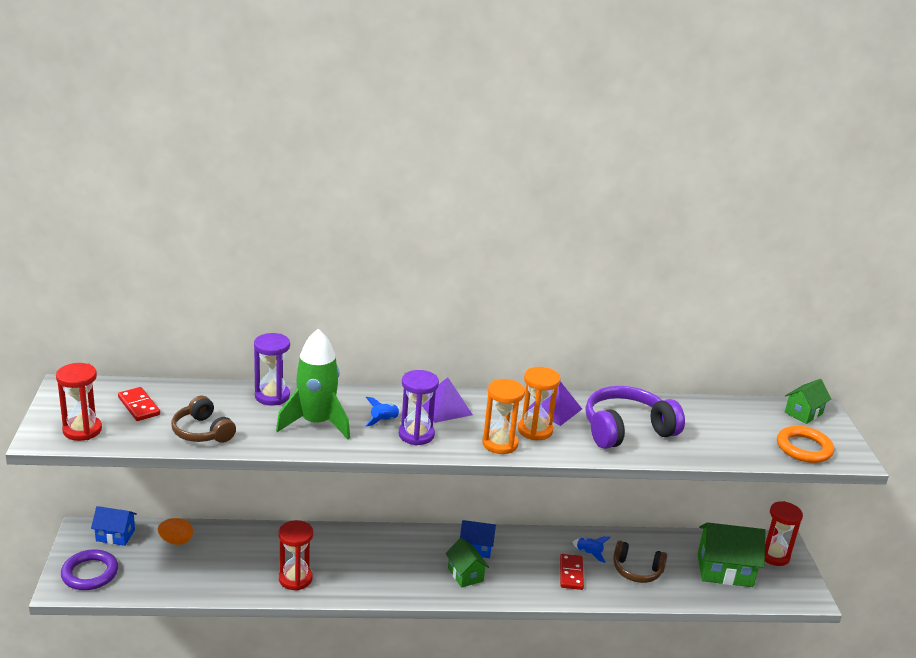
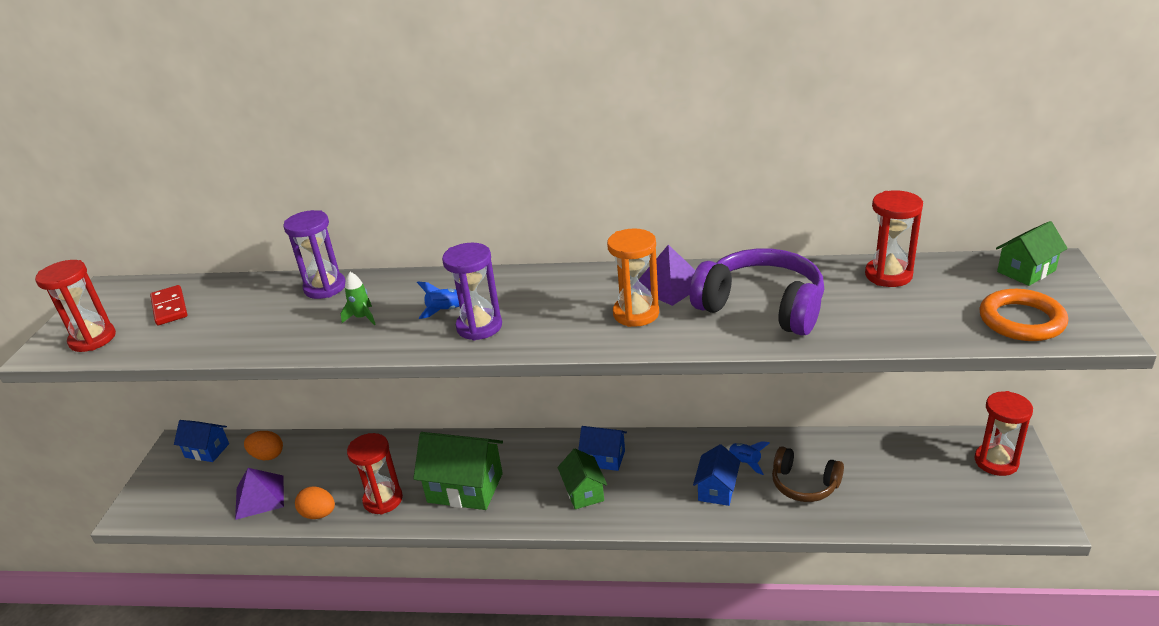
camera: 15 degrees right, 5 degrees up
purple ring [61,549,118,590] -> none
brown headphones [171,396,236,443] -> none
green rocket [276,329,350,439] -> green rocket [341,272,376,325], size x0.41
purple pyramid [422,377,473,423] -> purple pyramid moved to [235,468,284,520]
orange hourglass [482,379,525,454] -> none
red domino [560,554,584,590] -> blue house [693,444,740,506]
purple headphones [585,386,685,449] -> purple headphones turned 45 degrees clockwise [690,248,824,336]
green house [697,523,766,587] -> green house moved to [413,432,503,510]
none -> orange egg [295,486,335,519]
none -> red hourglass [865,190,923,287]

